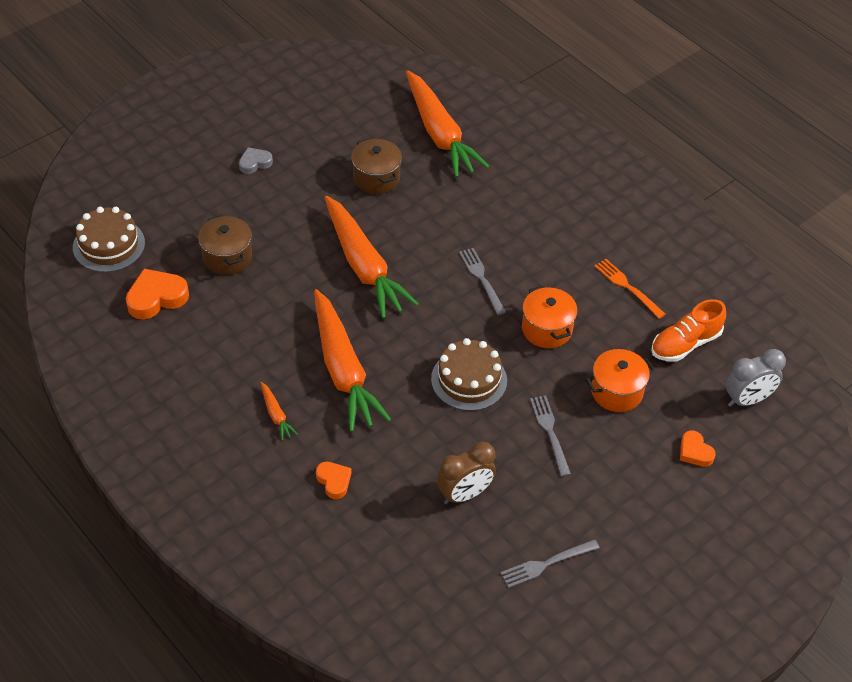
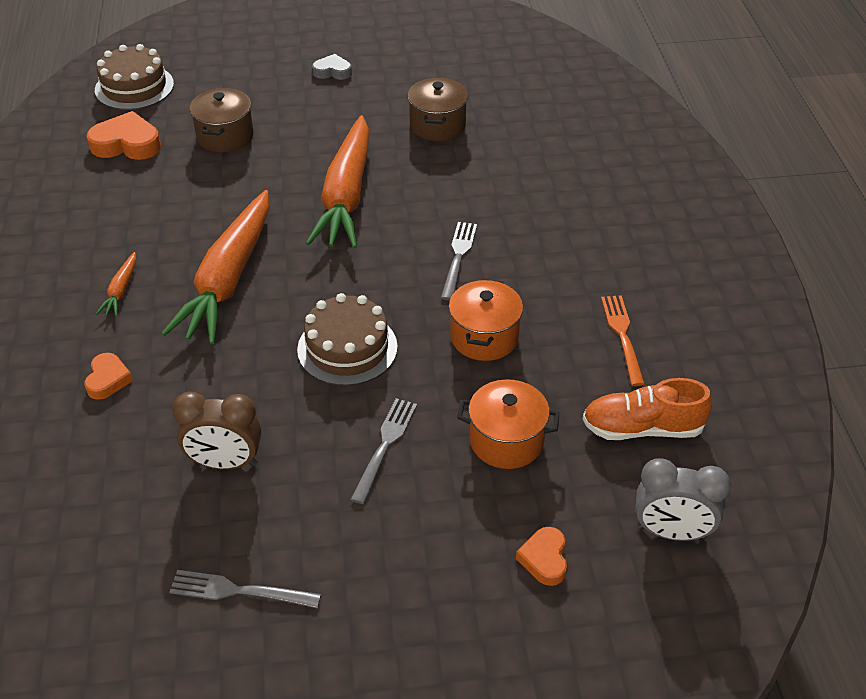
camera: 35 degrees right, 5 degrees down
orange carrot [406,70,489,178] -> none

